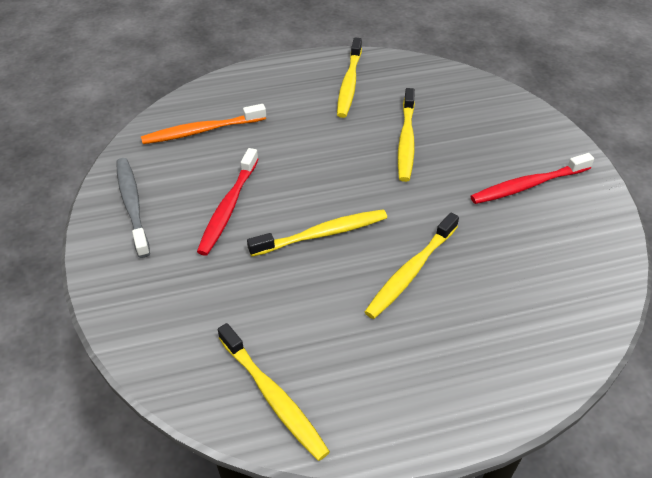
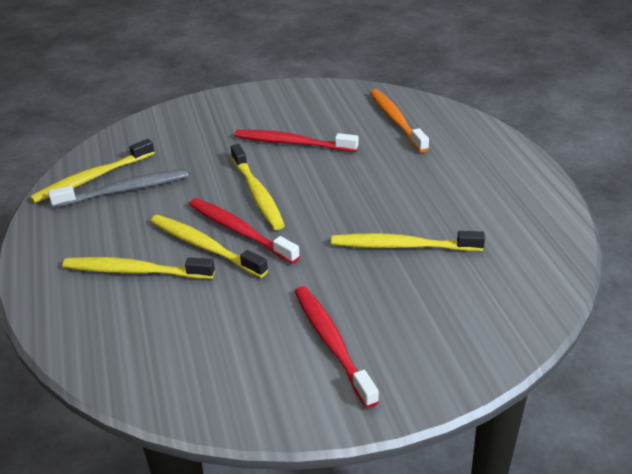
camera: 90 degrees right, 10 degrees down
grey toothbrush [116,158,150,258] -> grey toothbrush moved to [48,169,188,208]
yellow toothbrush [337,38,362,118] -> yellow toothbrush moved to [63,257,215,279]
none -> red toothbrush [189,198,300,264]

